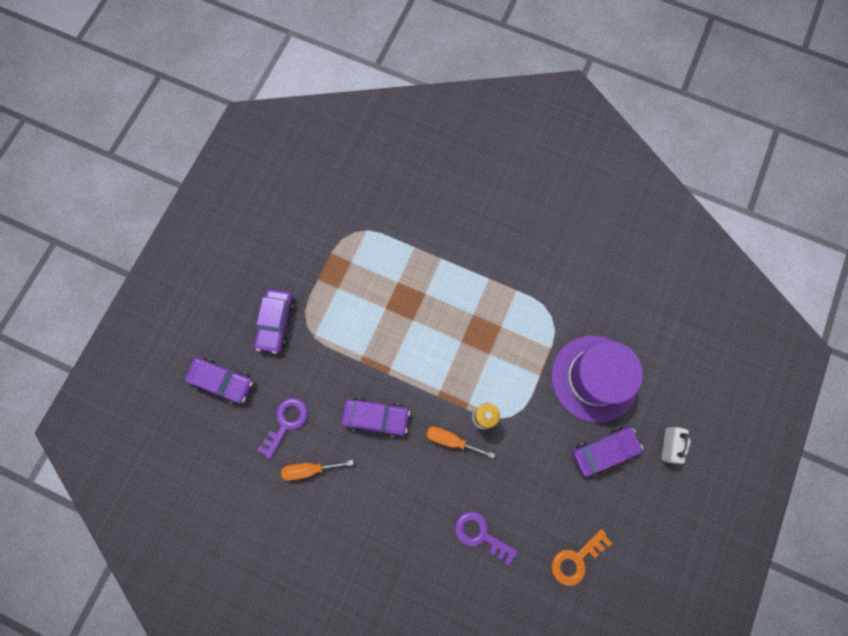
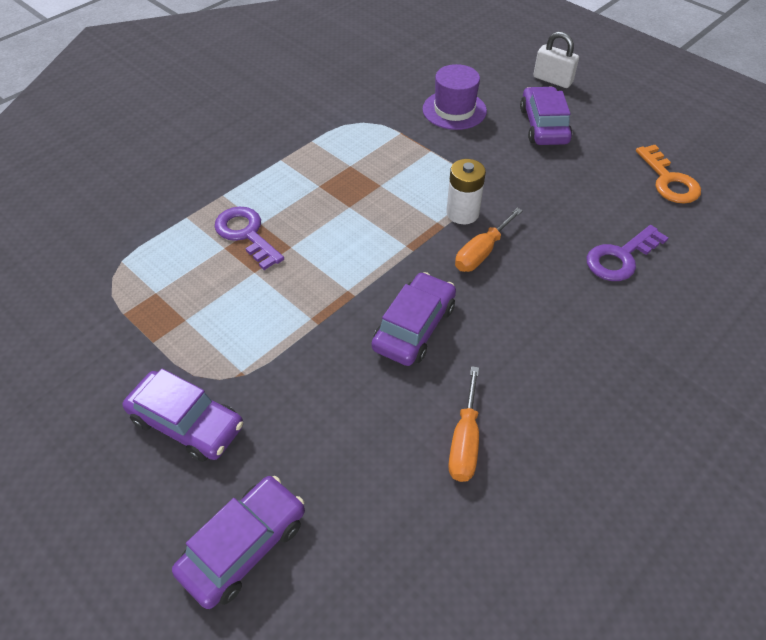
camera: 70 degrees left, 25 degrees down
purple key [257,398,308,459] -> purple key moved to [215,207,284,270]
purple hat [551,335,643,423] -> purple hat [423,64,487,130], size x0.59

